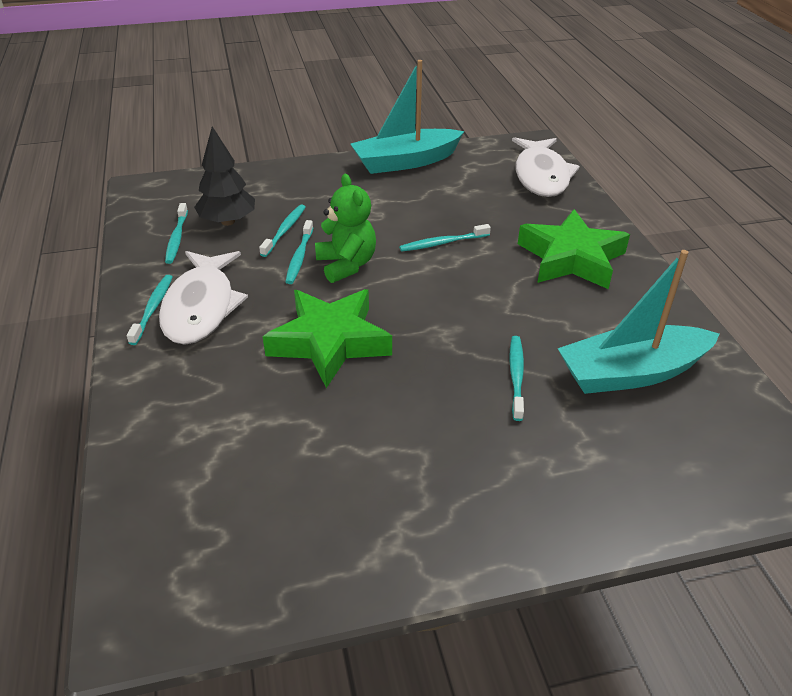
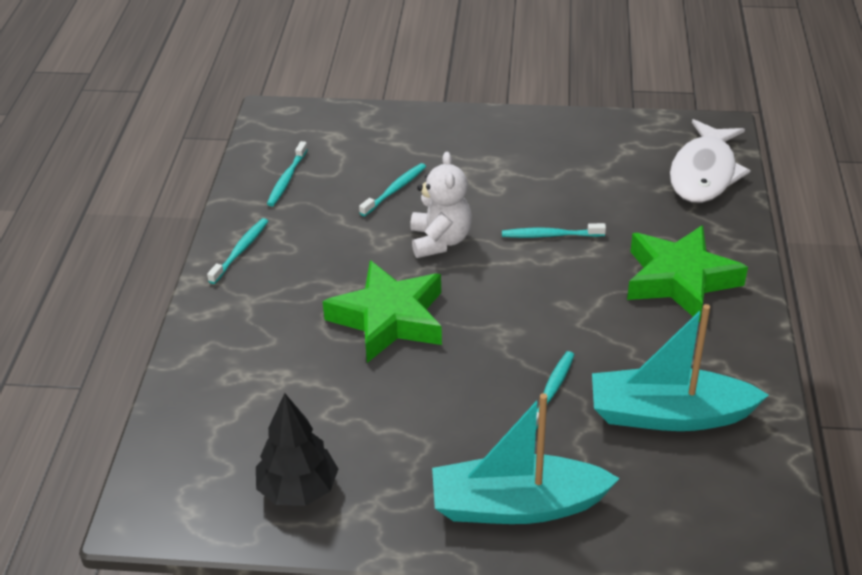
camera: 20 degrees right, 0 degrees up
white fish [159,251,248,345] -> none
black tree [194,126,255,226] -> black tree moved to [256,393,338,506]
turquoise toothbrush [285,220,313,284] -> none
green teddy bear [315,174,376,283] -> white teddy bear [410,152,472,258]
turquoise boat [351,60,464,174] -> turquoise boat moved to [432,393,620,524]

